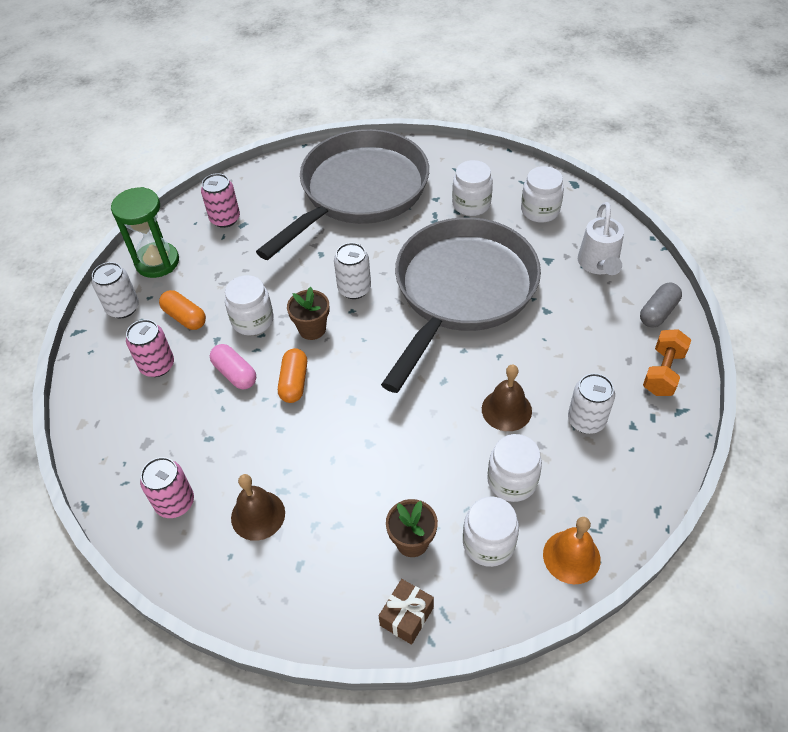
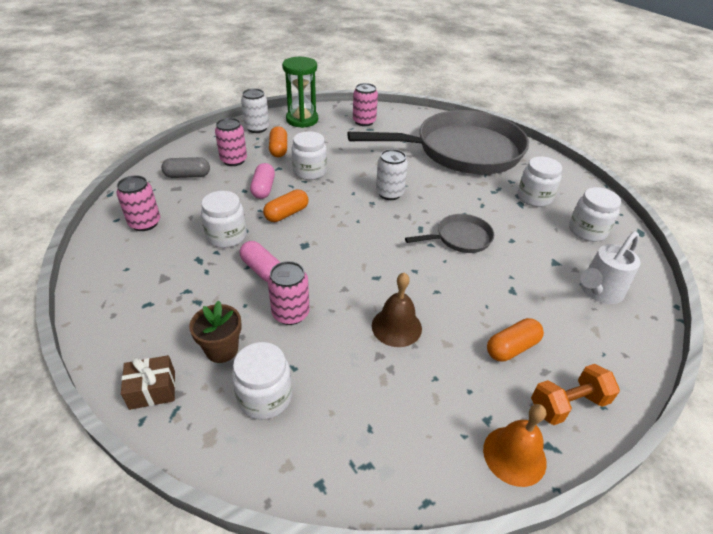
camera: 40 degrees right, 10 degrees down
brown bell [231,474,285,541] -> none
brown flower pot [287,287,329,340] -> none
grey pan [381,217,541,393] -> grey pan [405,214,494,253], size x0.42
white jar [487,434,542,502] -> white jar moved to [201,191,247,248]
orange bell [543,517,601,584] -> orange bell moved to [483,404,547,487]
white can [568,373,615,434] -> none
grey capsule [640,282,682,328] -> grey capsule moved to [161,157,210,178]
none -> pink capsule [240,241,280,282]
none -> pink can [268,261,310,325]
none -> orange capsule [487,318,544,362]

